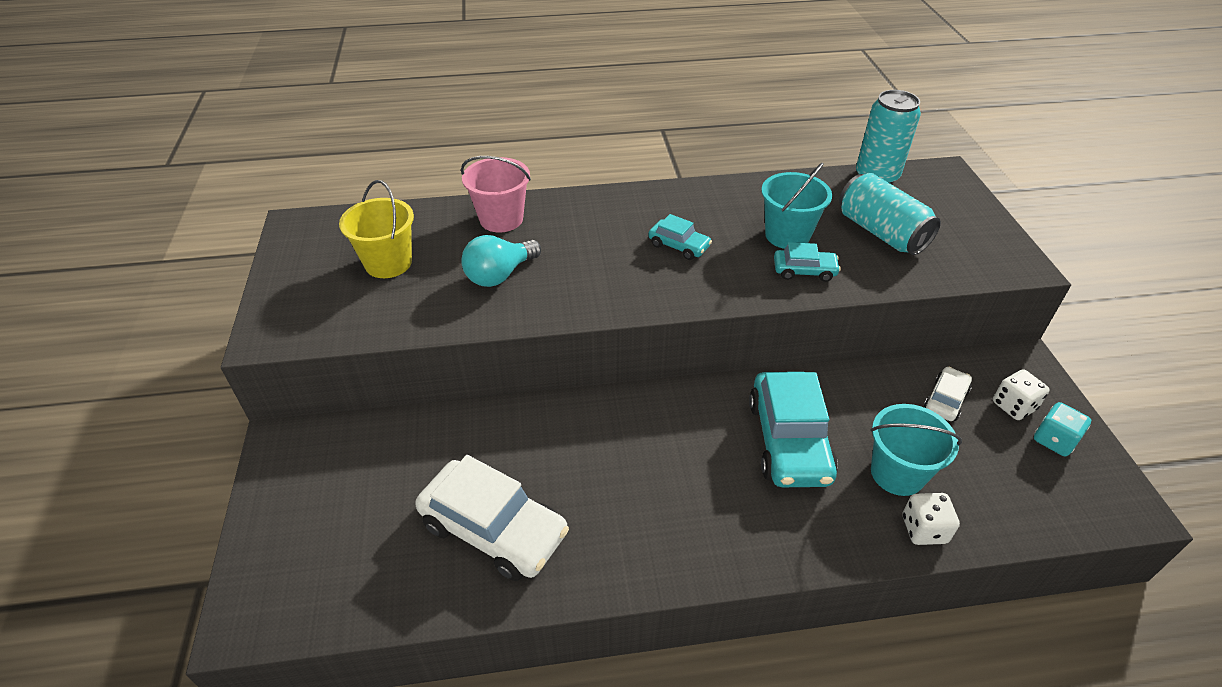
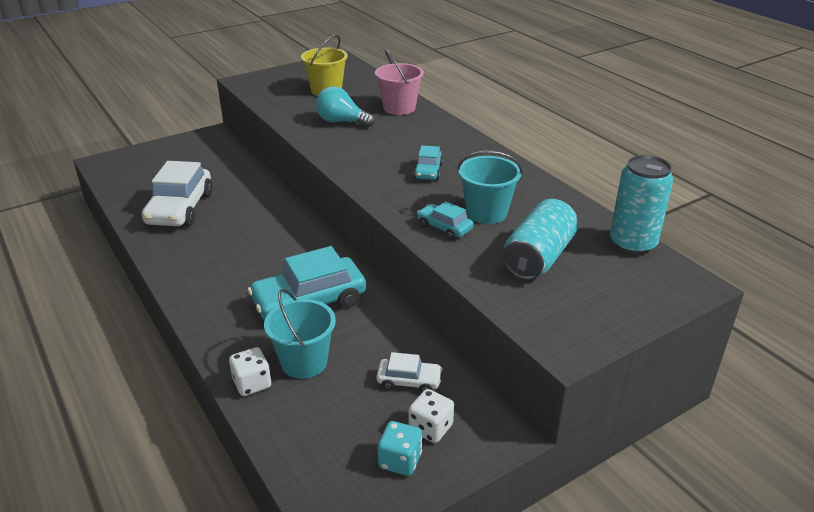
camera: 65 degrees right, 10 degrees down
turquoise car [774,242,841,282] -> turquoise car turned 150 degrees clockwise [417,201,474,240]

